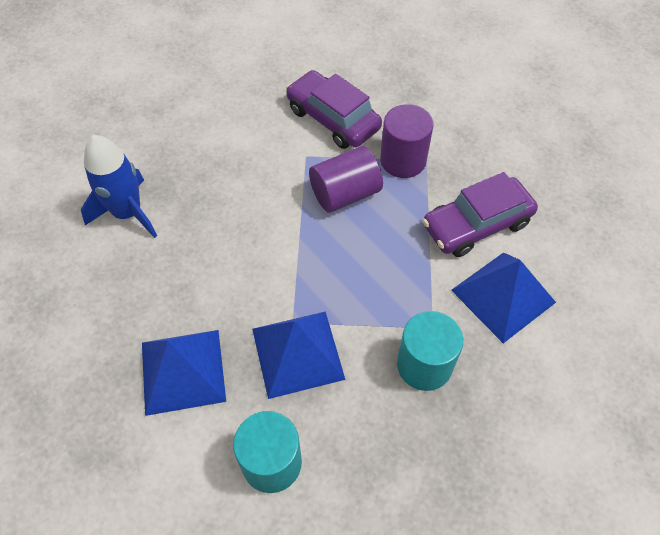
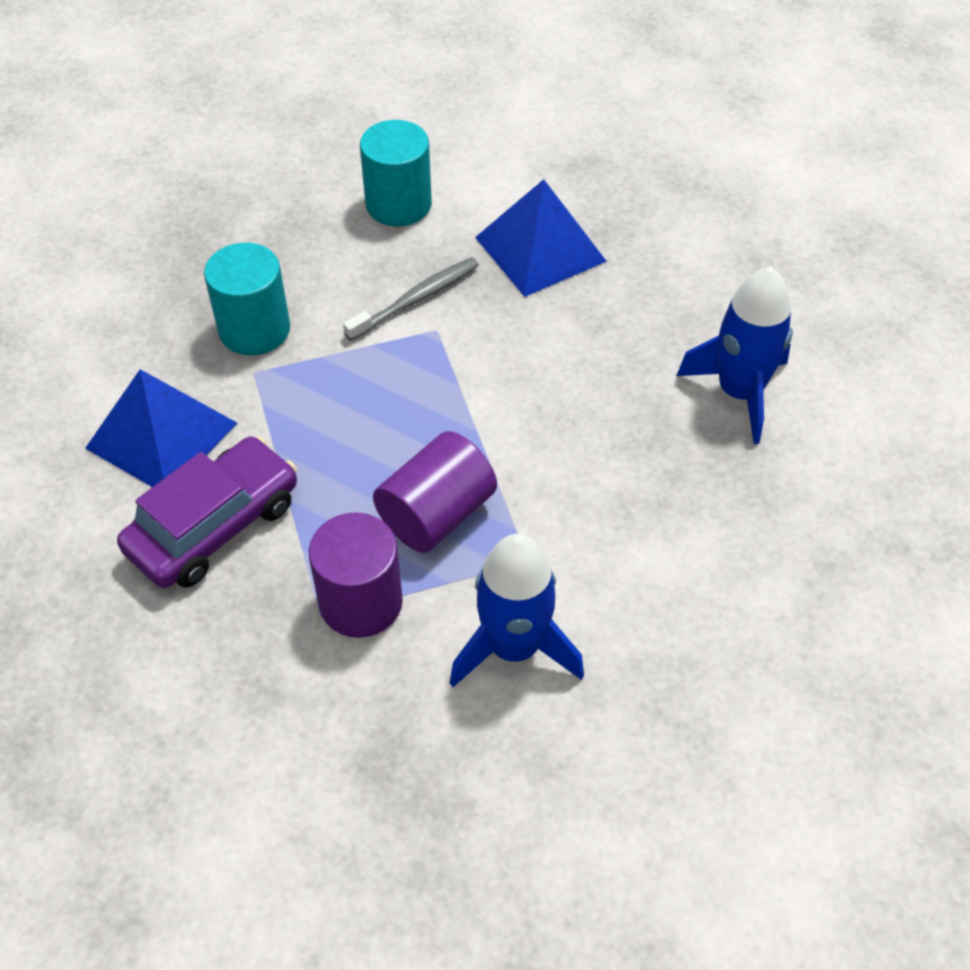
camera: 160 degrees right, 5 degrees down
blue pyramid [252,311,345,399] -> grey toothbrush [343,257,479,341]
purple car [286,70,382,149] -> blue rocket [450,534,584,687]

